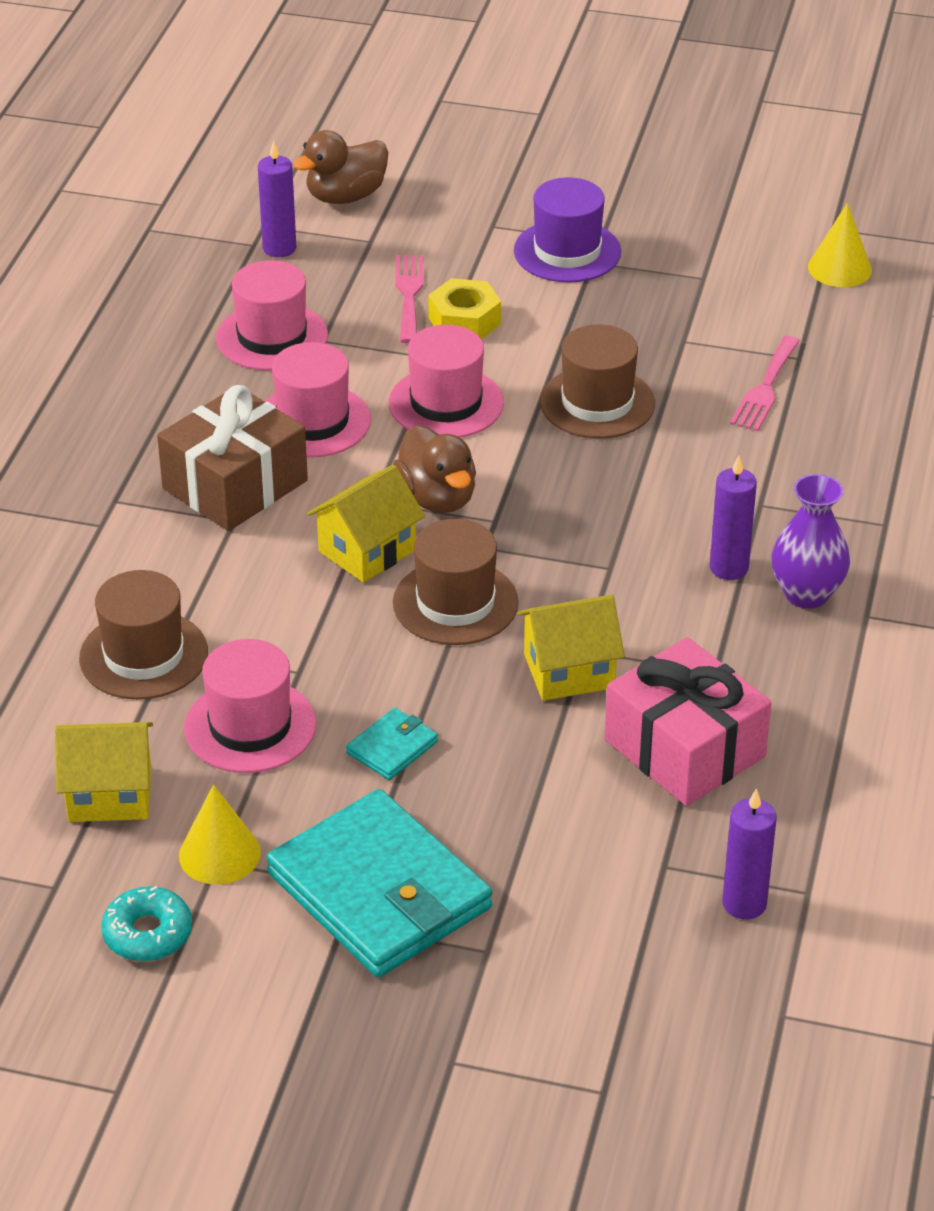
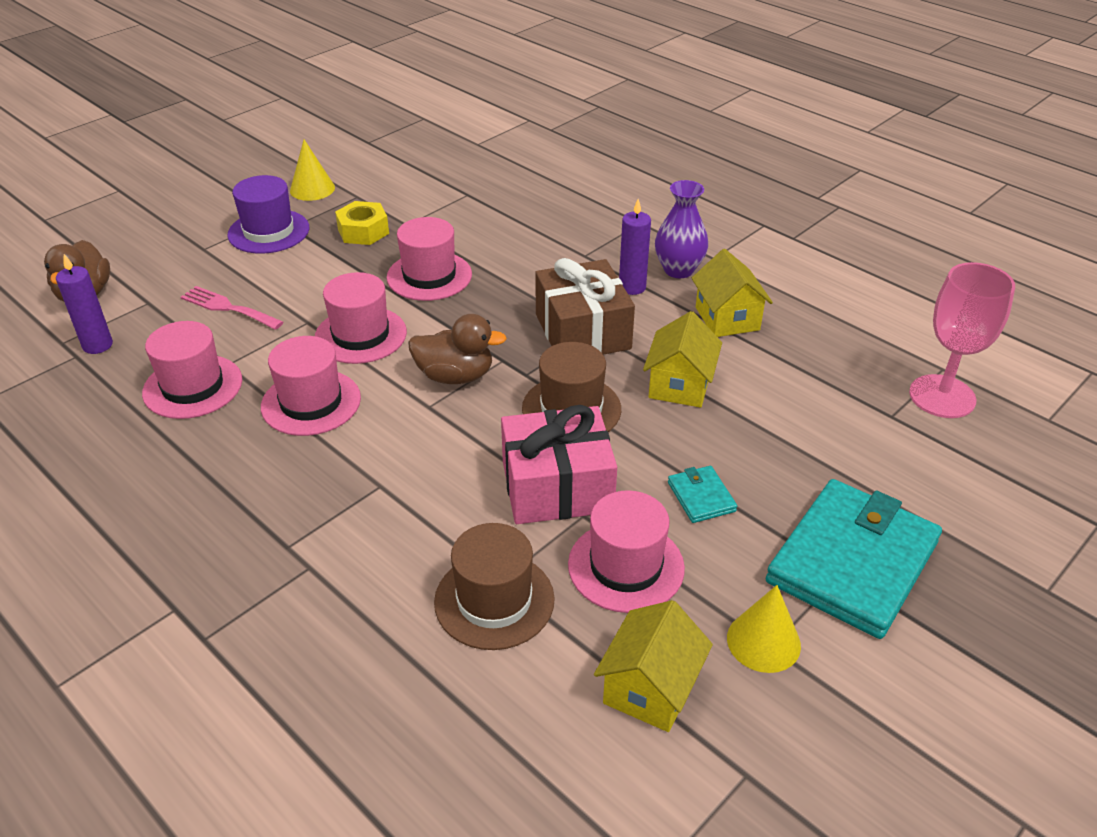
camera: 60 degrees left, 0 degrees up
turquoise donut [101,886,192,961] -> none
brown gift [157,385,308,531] -> brown gift moved to [535,258,635,355]
turquoise wallet [266,789,492,977] -> turquoise wallet turned 45 degrees counterclockwise [766,479,942,639]
yellow house [307,465,425,583] -> yellow house moved to [691,249,773,337]
yellow nut [428,278,501,339] -> yellow nut moved to [335,201,389,245]
brown hat [540,324,655,439] -> pink hat [387,217,472,301]
pink gift [605,637,772,806] -> pink gift moved to [501,405,617,524]
purple candle [722,788,777,919] -> pink goblet [909,262,1015,418]
pink fork [730,336,800,431] -> none
yellow cone [808,203,872,287] -> yellow cone moved to [290,140,335,201]

